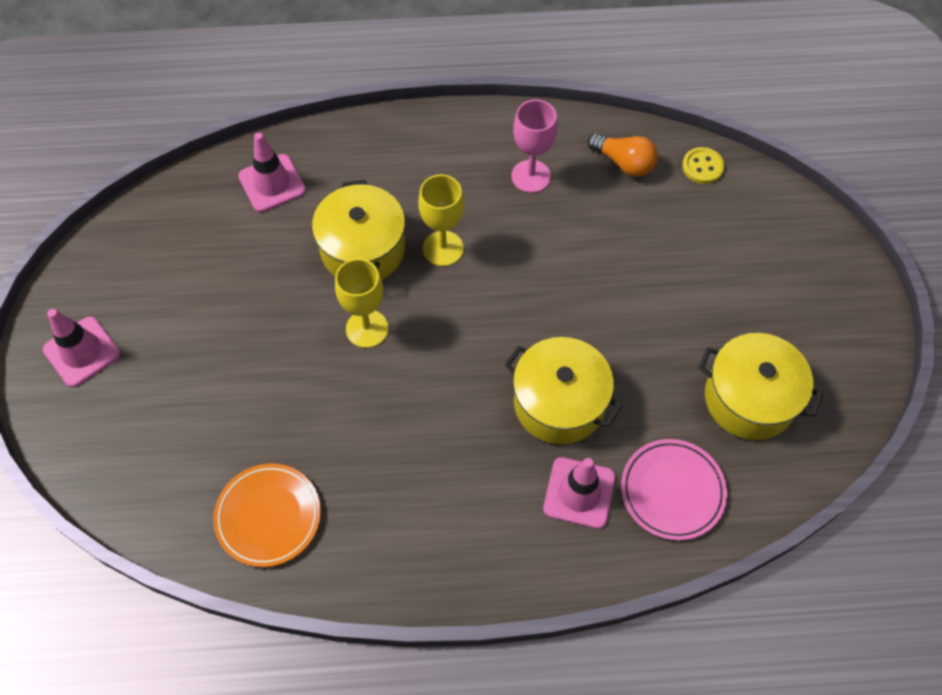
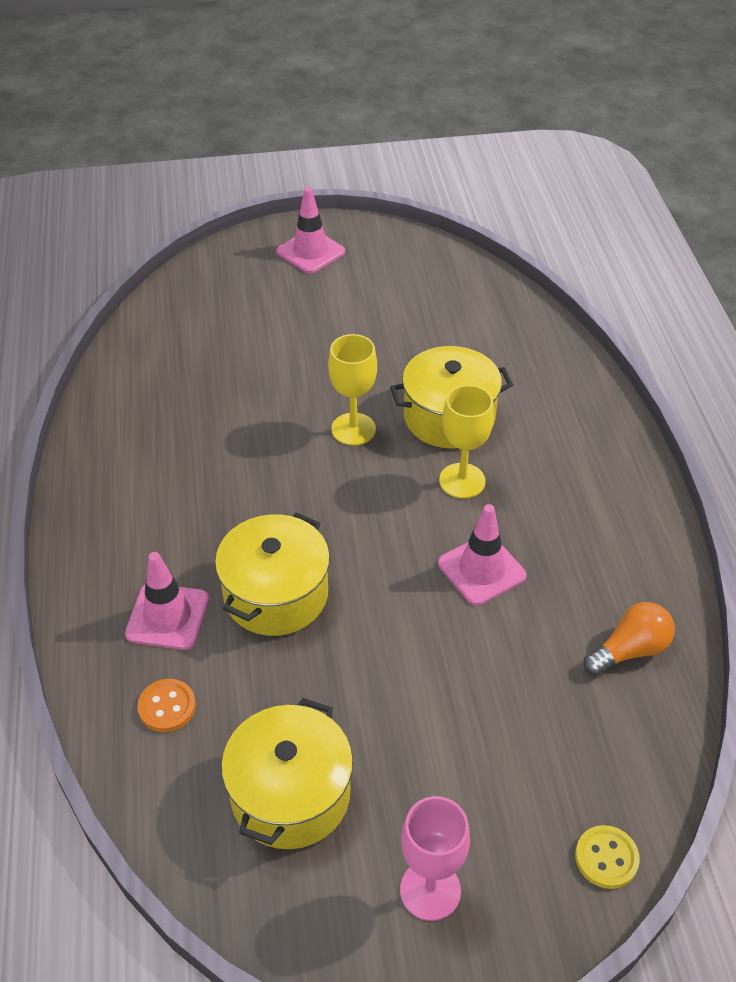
camera: 85 degrees right, 15 degrees down
orange plate [213,463,321,567] -> none
pink traffic cone [238,133,306,212] -> pink traffic cone moved to [438,504,527,606]
pink goblet [511,99,557,193] -> pink goblet moved to [400,796,470,921]
orange light bulb [588,133,658,177] -> orange light bulb turned 150 degrees counterclockwise [584,602,675,676]
pink plate [621,439,727,540] -> orange button [137,679,196,732]
yellow button [682,147,725,184] -> yellow button moved to [575,825,640,889]

